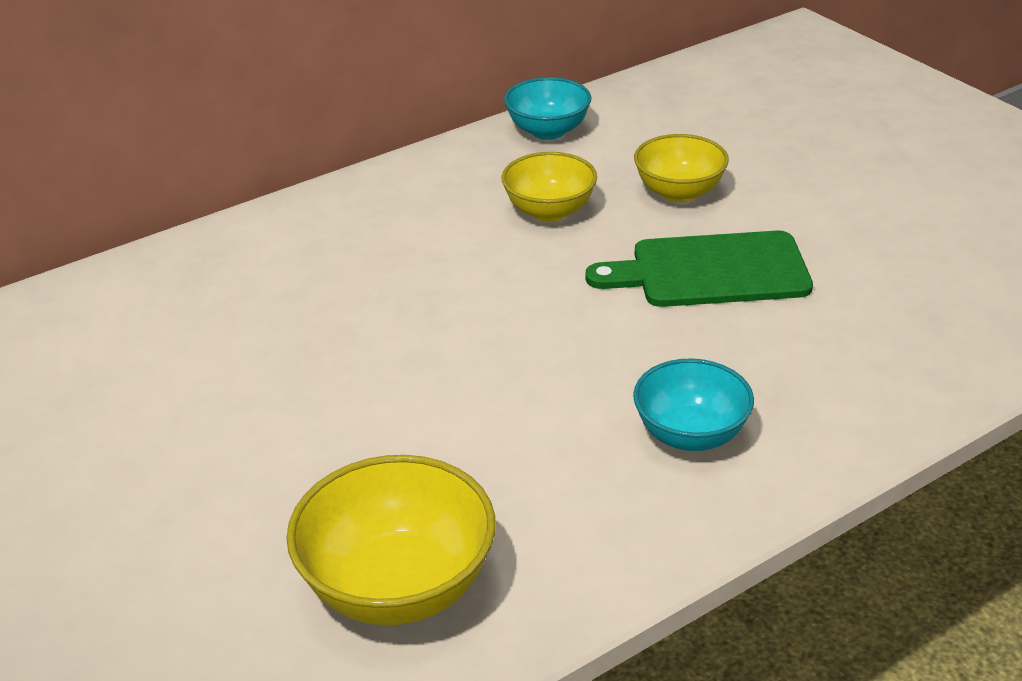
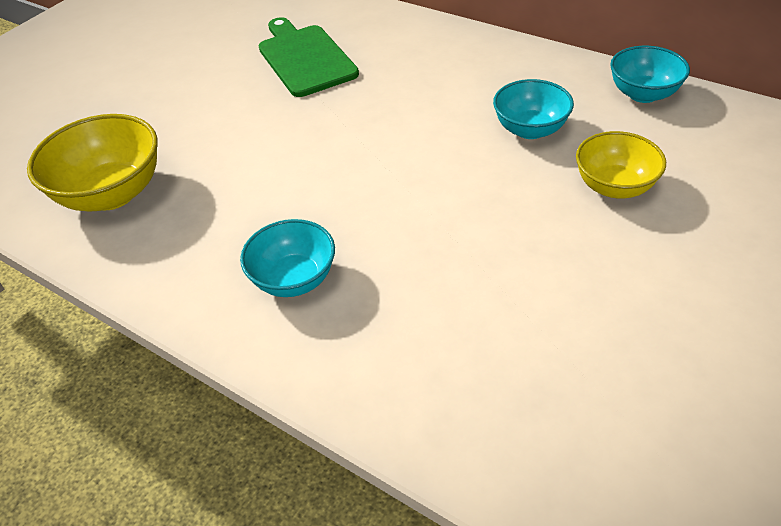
camera: 70 degrees right, 10 degrees up
yellow bowl [501,152,597,222] -> turquoise bowl [493,79,574,139]
green cutting board [585,231,813,307] -> green cutting board moved to [259,17,359,97]

